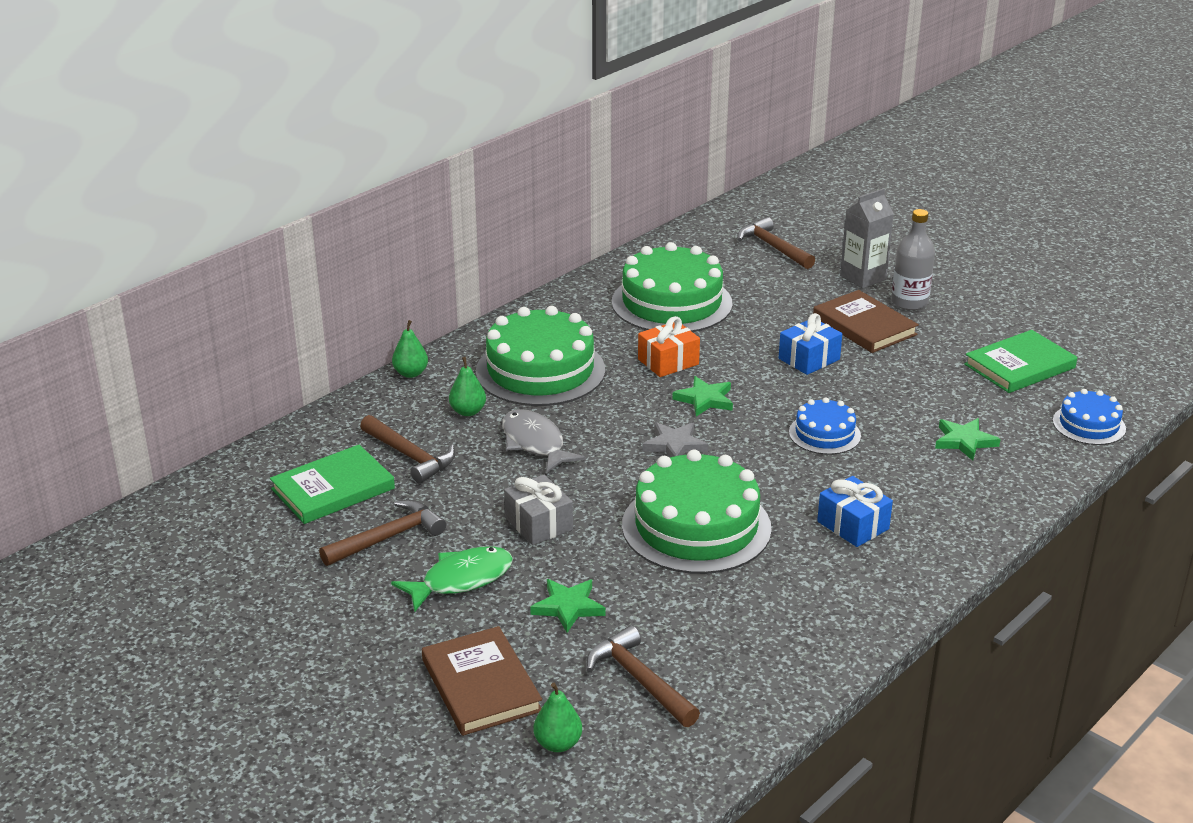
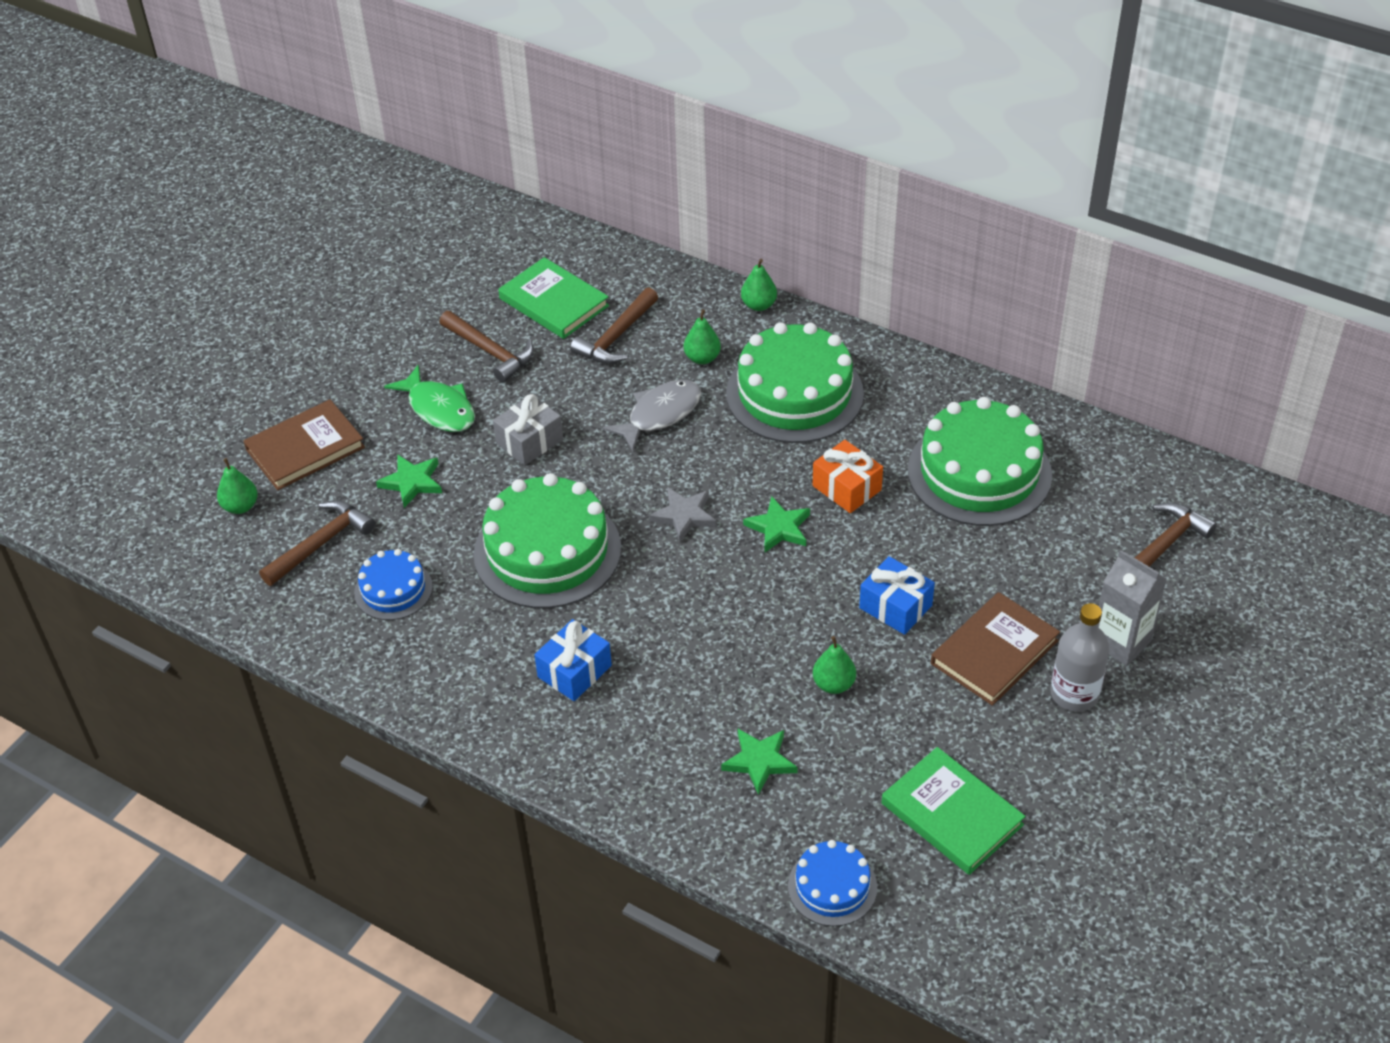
camera: 80 degrees right, 15 degrees up
blue cake [789,397,861,455] -> blue cake moved to [354,549,433,620]
none -> green pear [813,636,856,694]

